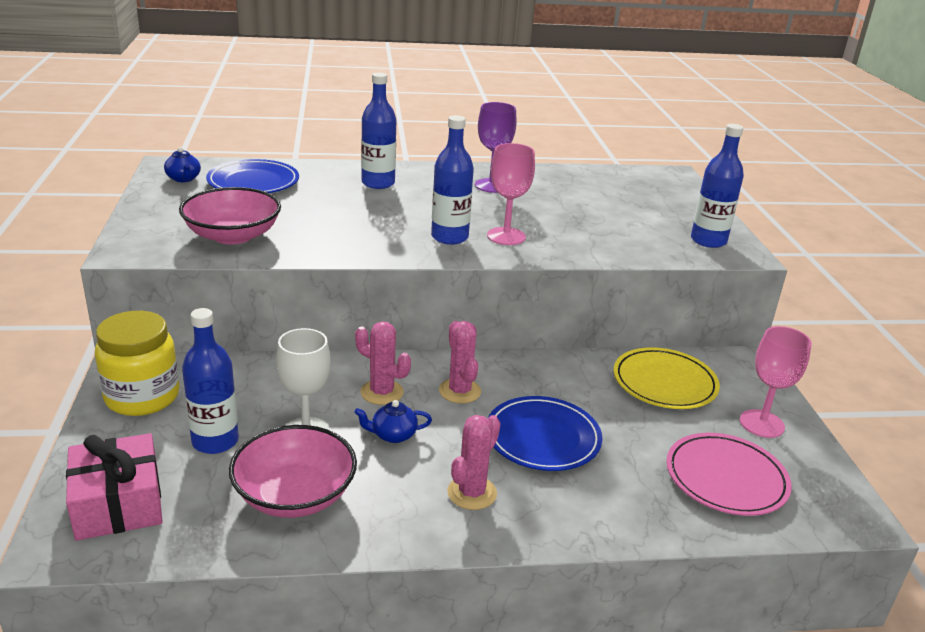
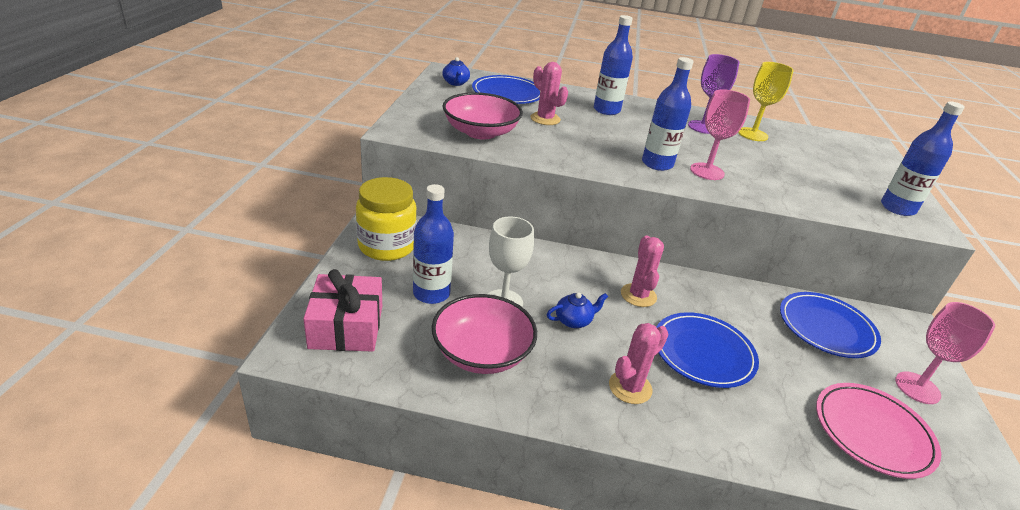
camera: 15 degrees right, 5 degrees up
blue teapot [354,400,432,443] -> blue teapot turned 150 degrees clockwise [547,292,608,328]
pink cactus [355,321,411,405] -> pink cactus moved to [530,62,568,125]
yellow plate [614,347,720,409] -> blue plate [780,292,881,358]
none -> yellow goblet [738,62,794,141]

